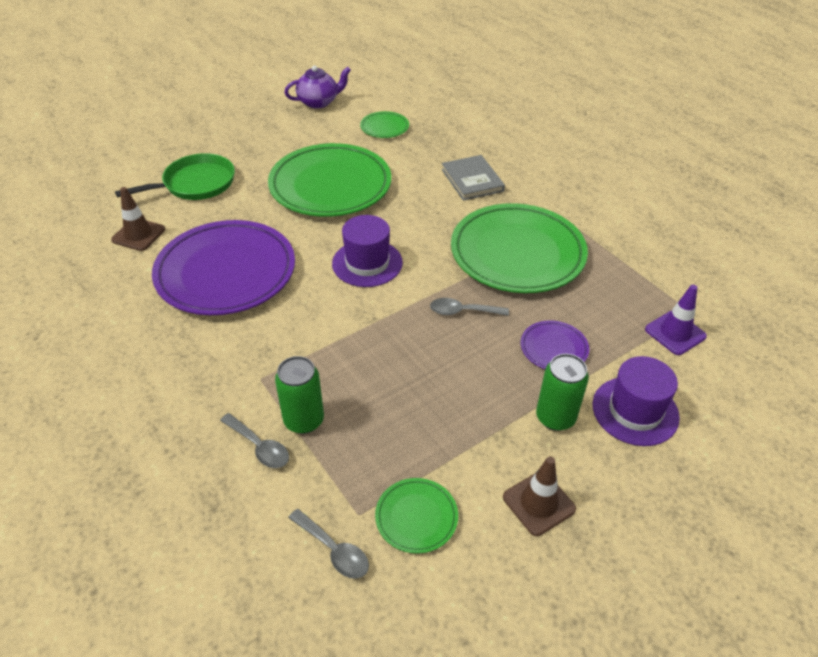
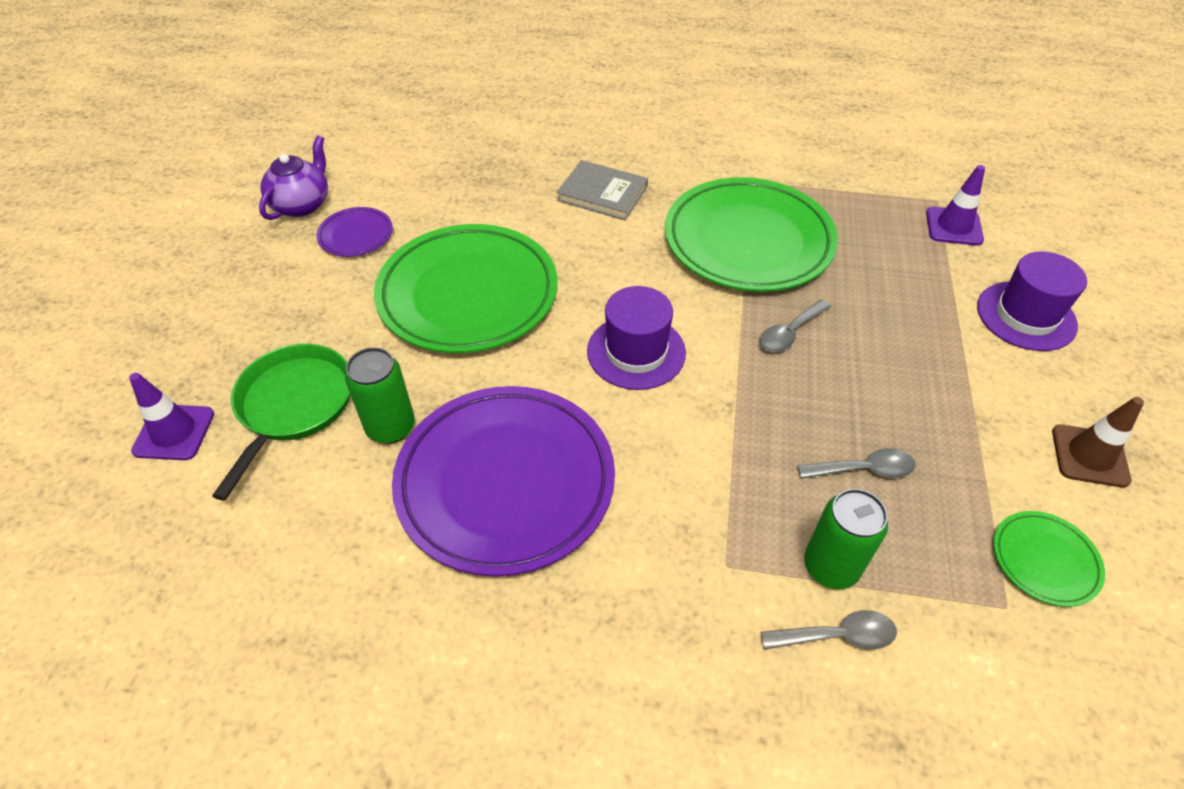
camera: 45 degrees left, 5 degrees up
brown traffic cone [111,187,165,251] -> none
grey spoon [288,509,369,579] -> grey spoon moved to [797,448,916,479]
green plate [360,111,409,138] -> none
purple plate [521,320,589,369] -> purple plate moved to [316,207,393,257]
green can [536,354,589,431] -> green can moved to [345,347,415,444]
none -> purple traffic cone [129,373,214,460]

